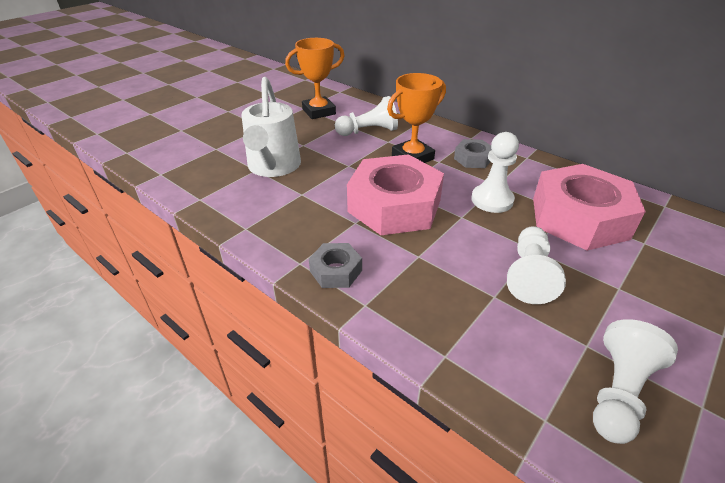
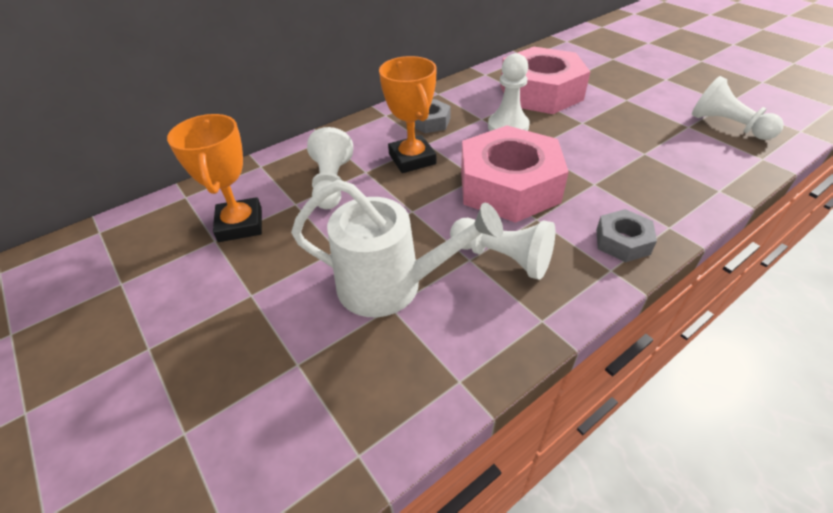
camera: 75 degrees left, 5 degrees up
white pawn [507,226,566,304] -> white pawn moved to [450,218,555,280]

